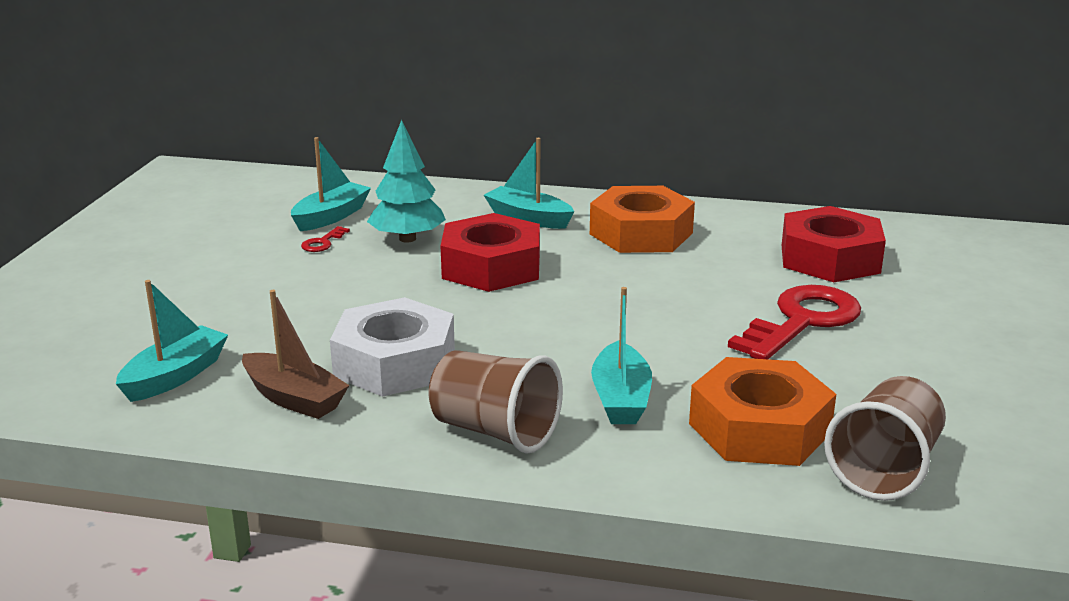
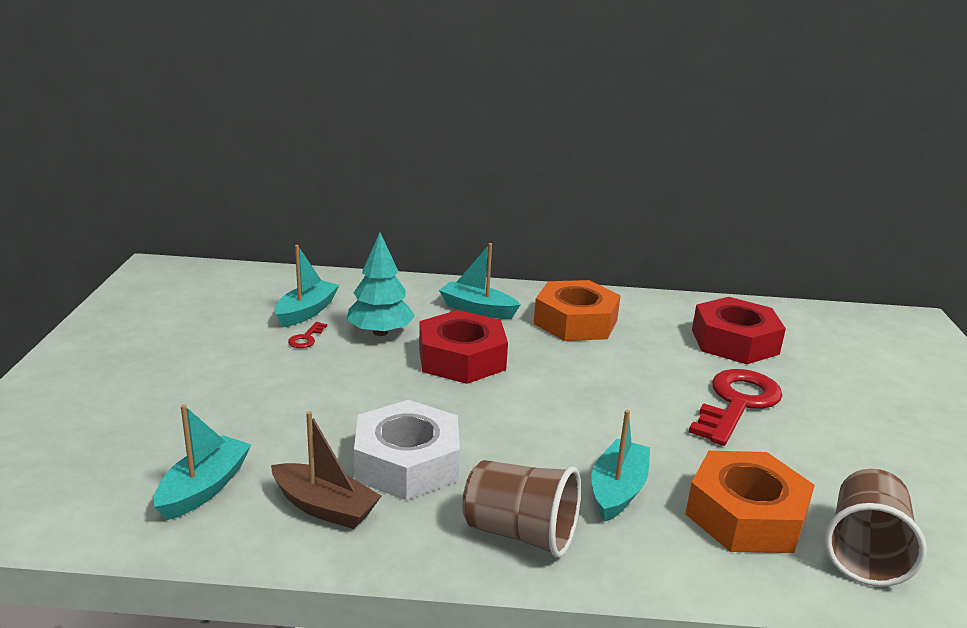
camera: 10 degrees left, 0 degrees up
turquoise boat [591,287,652,424] -> turquoise boat turned 150 degrees counterclockwise [592,410,650,522]

